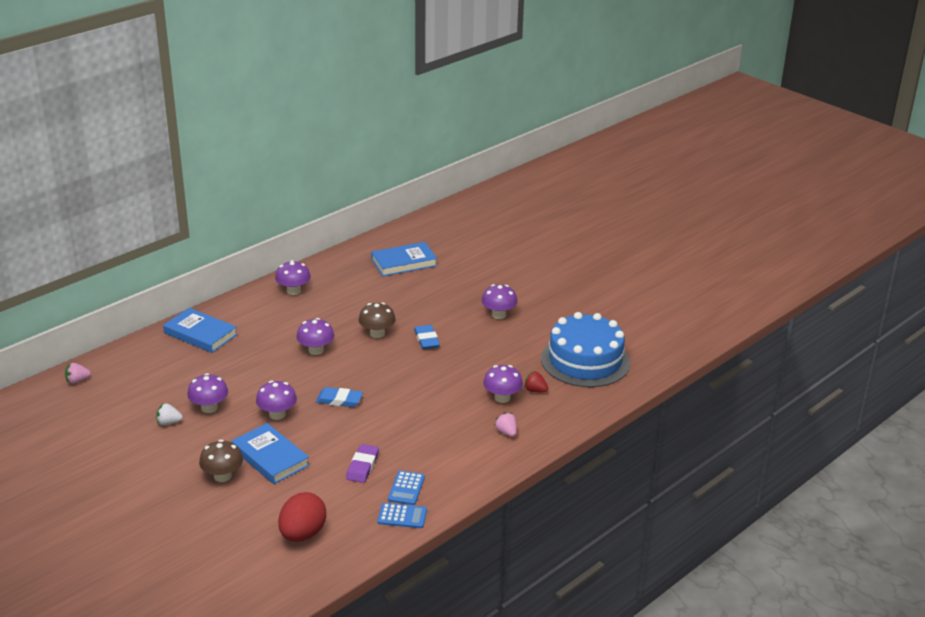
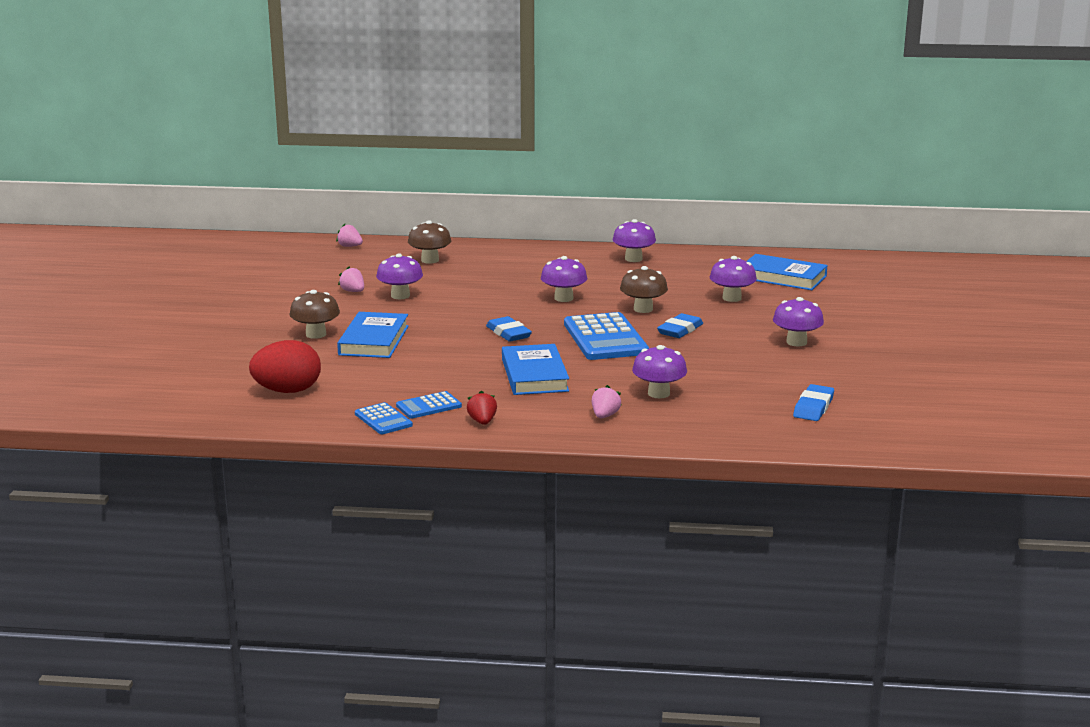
camera: 50 degrees right, 10 degrees down
white strawberry [156,403,183,425] -> pink strawberry [338,266,364,292]
blue book [163,308,237,353] -> blue book moved to [502,344,569,395]
purple mushroom [256,381,297,420] -> purple mushroom moved to [710,256,757,302]
purple eraser [346,444,379,483] -> none
red strawberry [524,371,548,392] -> red strawberry moved to [467,391,497,425]
blue cake [541,312,630,387] -> blue eraser [793,384,834,421]
none -> brown mushroom [408,220,451,264]
none -> blue calculator [564,312,649,360]

